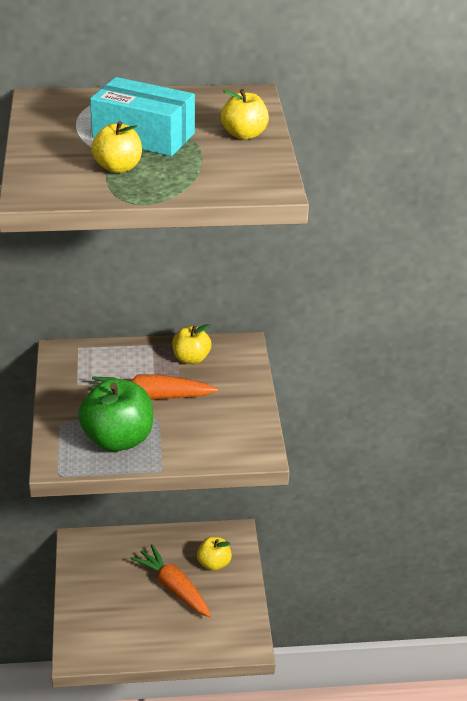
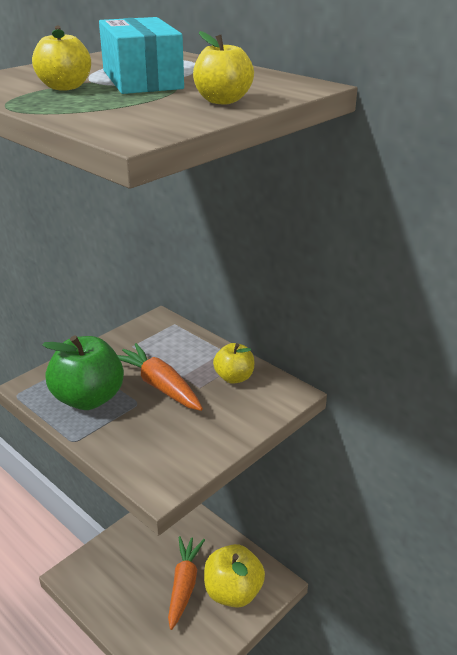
camera: 50 degrees right, 5 degrees down
yellow apple [197,537,232,571] -> yellow apple [204,544,265,608], size x1.73

